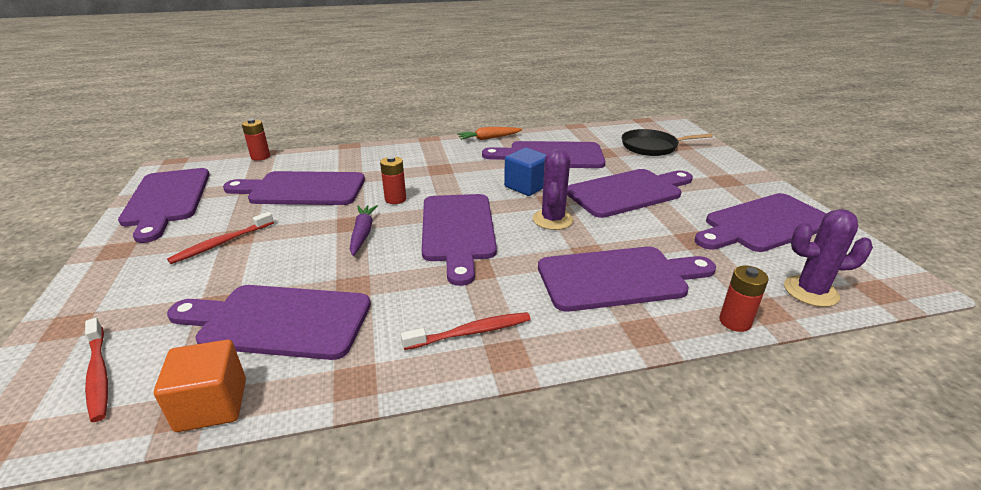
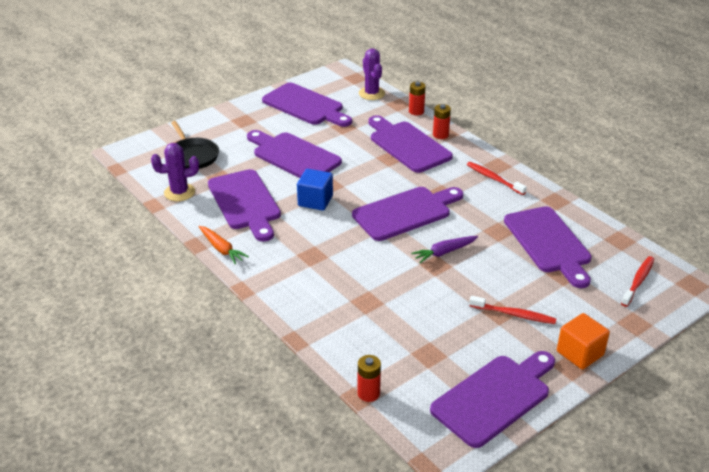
camera: 115 degrees left, 5 degrees up
orange cube [154,340,246,432] -> orange cube moved to [557,313,610,370]
purple cutting board [223,171,365,205] -> none
red battery [380,156,406,204] -> red battery moved to [433,104,451,139]
purple cactus [533,148,574,230] -> purple cactus moved to [151,143,199,201]

